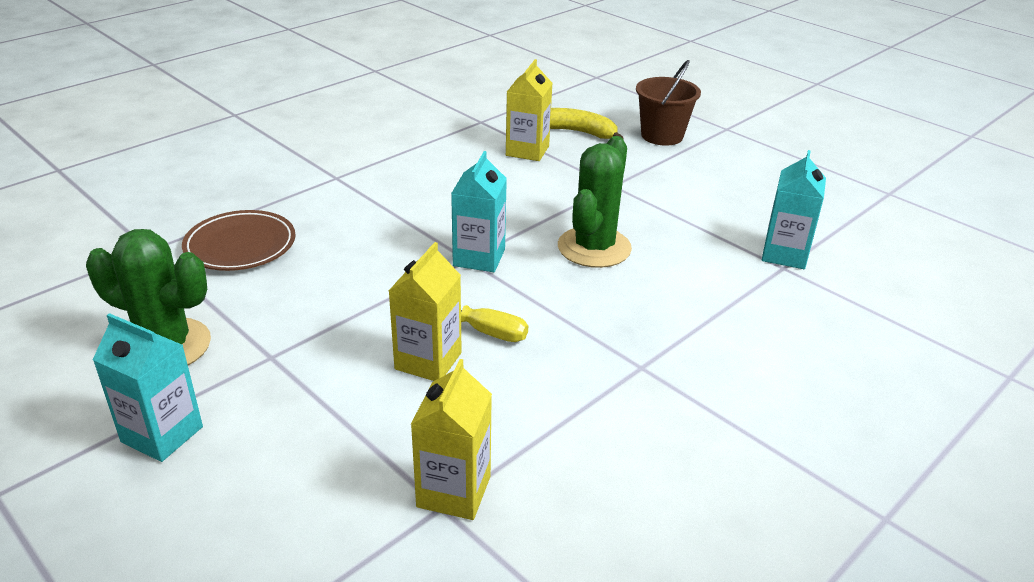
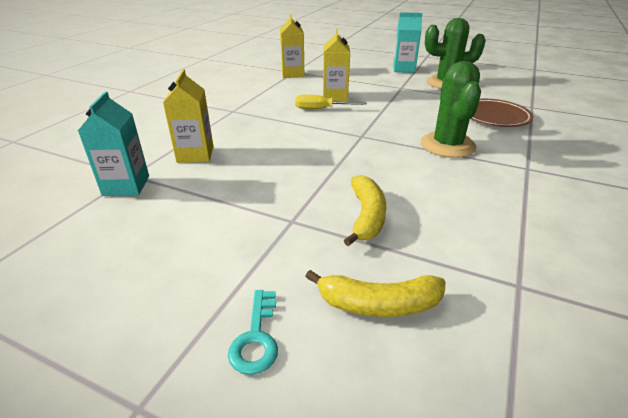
camera: 160 degrees right, 0 degrees up
turquoise carton [451,151,507,272] -> none
yellow carton [506,59,552,161] -> yellow carton moved to [163,69,214,163]
green cactus [558,136,632,268] -> green cactus moved to [421,61,481,158]
brown bucket [636,60,701,146] -> turquoise key [228,290,278,375]
none -> yellow banana [344,175,386,246]

